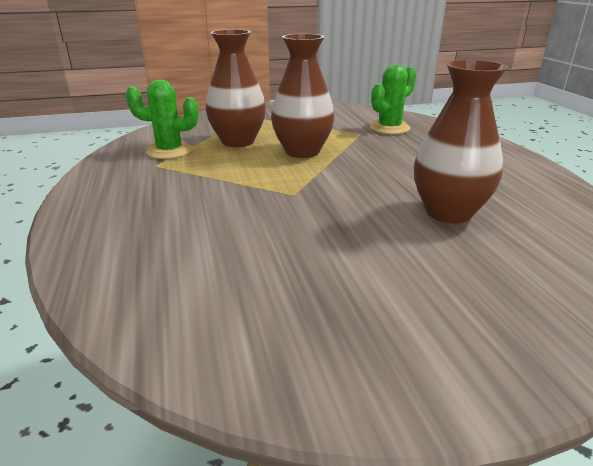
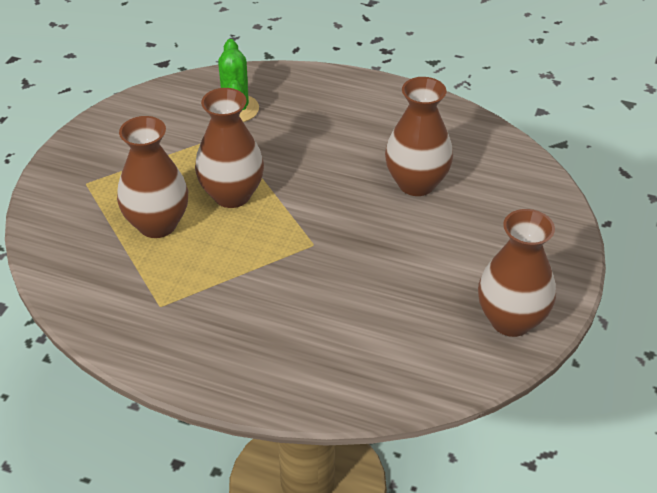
camera: 55 degrees left, 15 degrees up
green cactus [126,80,199,159] -> none
none -> brown vase [478,209,556,337]

